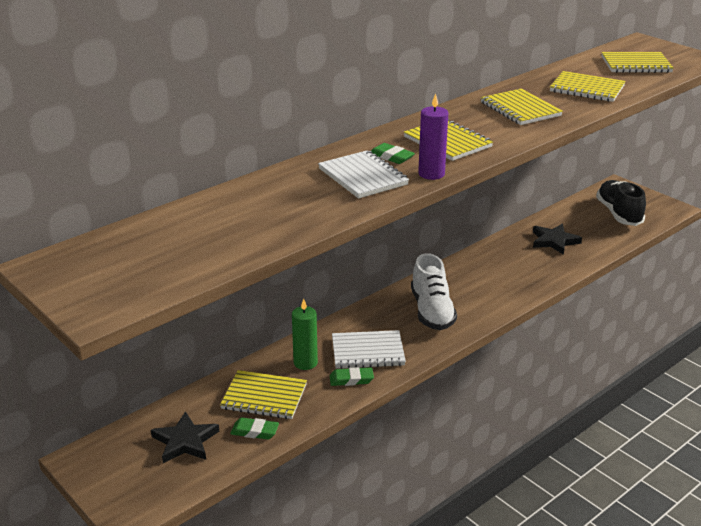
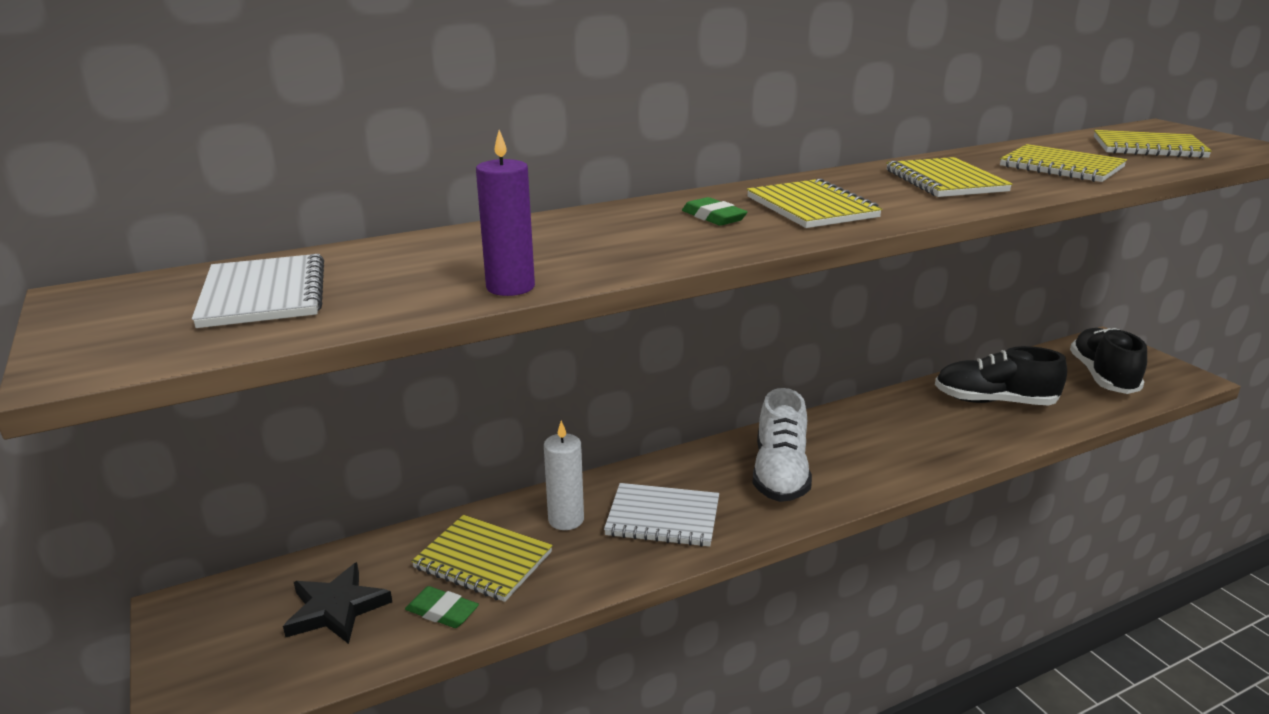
camera: 15 degrees right, 5 degrees down
green candle [292,299,318,370] -> white candle [544,420,584,530]
white notebook [318,150,409,199] -> white notebook moved to [192,254,324,328]
green eraser [330,367,374,386] -> none
purple candle [418,93,448,180] -> purple candle moved to [476,130,535,296]
black star [533,224,582,255] -> black shoe [935,346,1067,405]

